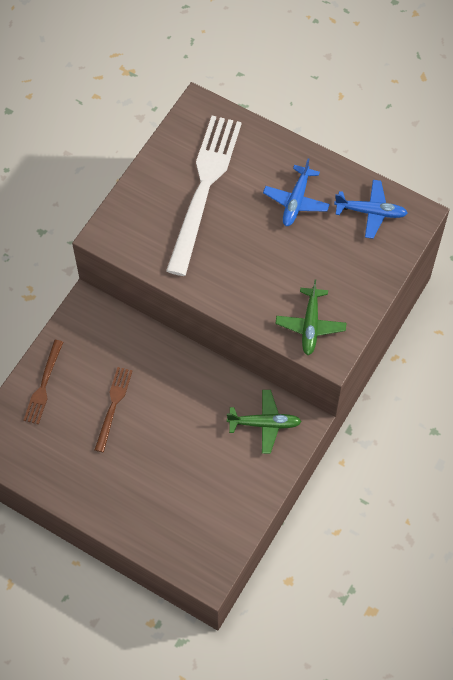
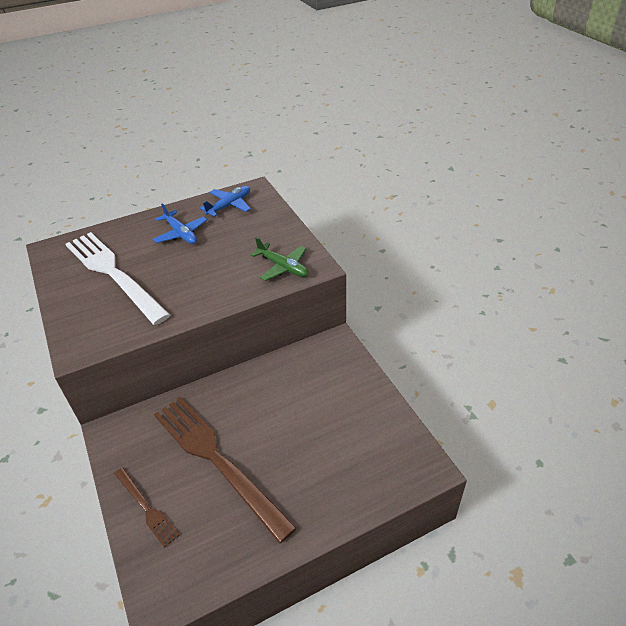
camera: 55 degrees left, 20 degrees down
brown fork [95,367,133,452] -> brown fork [154,397,297,544], size x2.06
green plane [227,390,302,454] -> none

